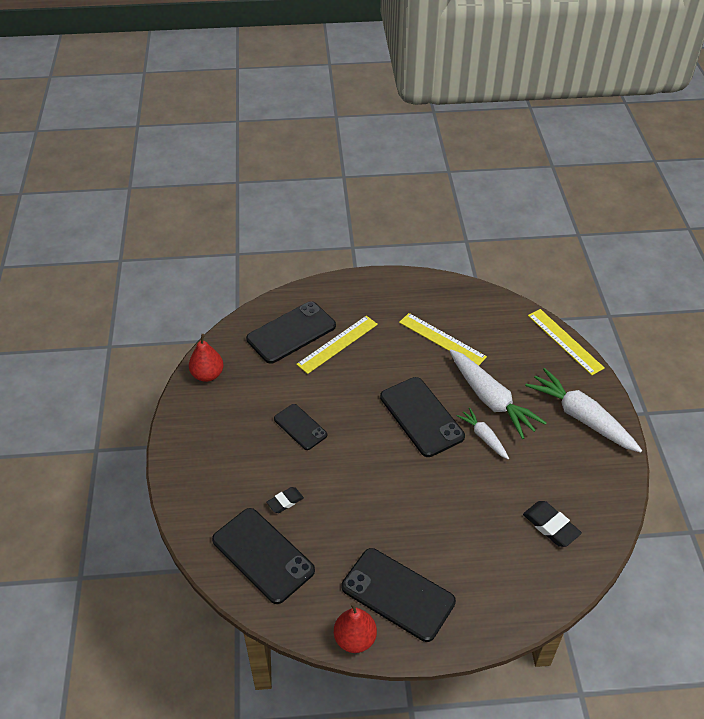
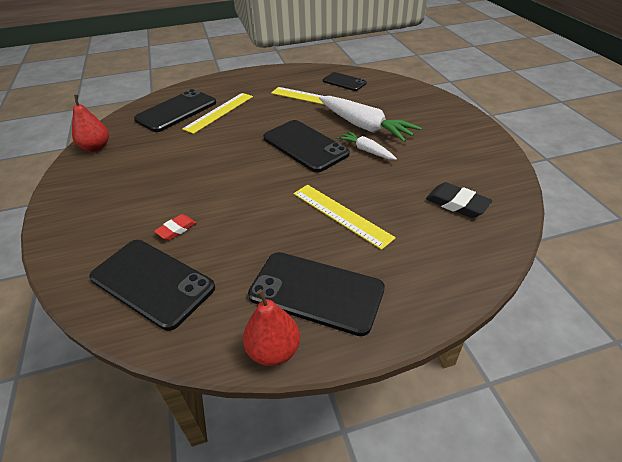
camera: 10 degrees left, 5 degrees down
black eraser [266,487,304,513] -> red eraser [154,214,196,240]
black phone [274,404,327,450] -> black phone moved to [323,72,367,91]
white carrot [525,368,642,453] -> none
yellow ruler [528,309,605,375] -> yellow ruler moved to [294,185,396,250]

